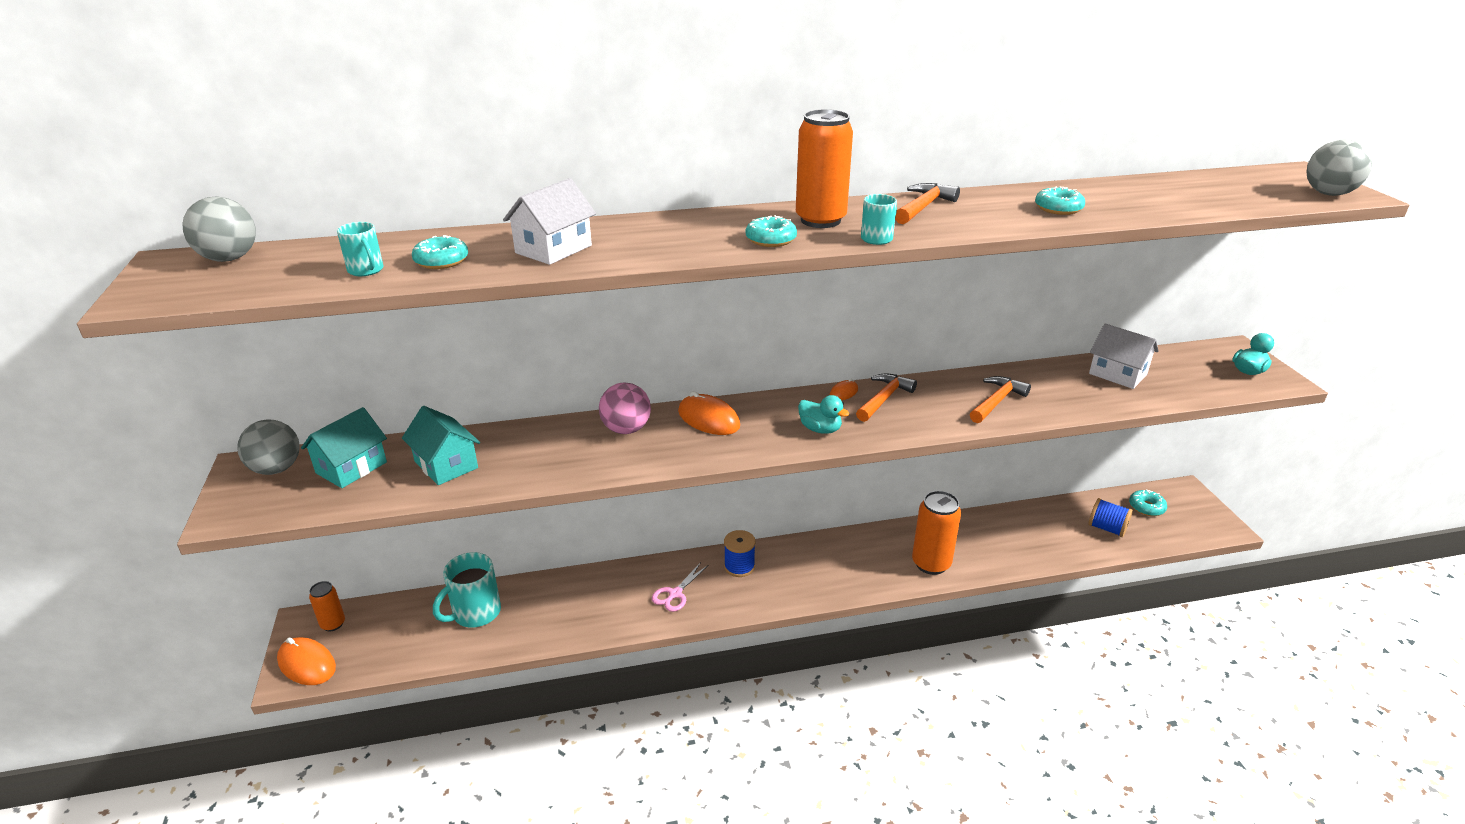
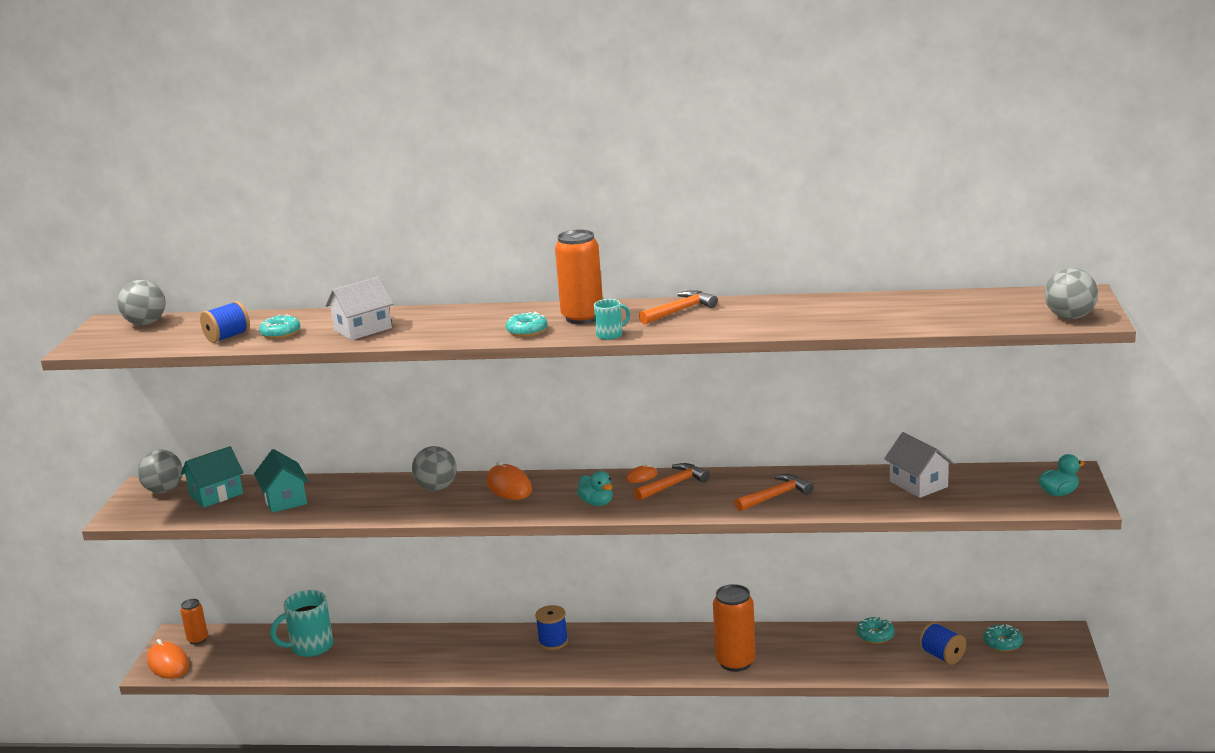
camera: 20 degrees right, 10 degrees down
turquoise mug [337,222,383,276] -> blue spool [200,301,250,343]
pink ball [599,383,651,434] -> grey ball [412,446,457,491]
pink scissors [652,562,708,612] -> none
turquoise donut [1035,186,1085,215] -> turquoise donut moved to [857,617,895,644]

